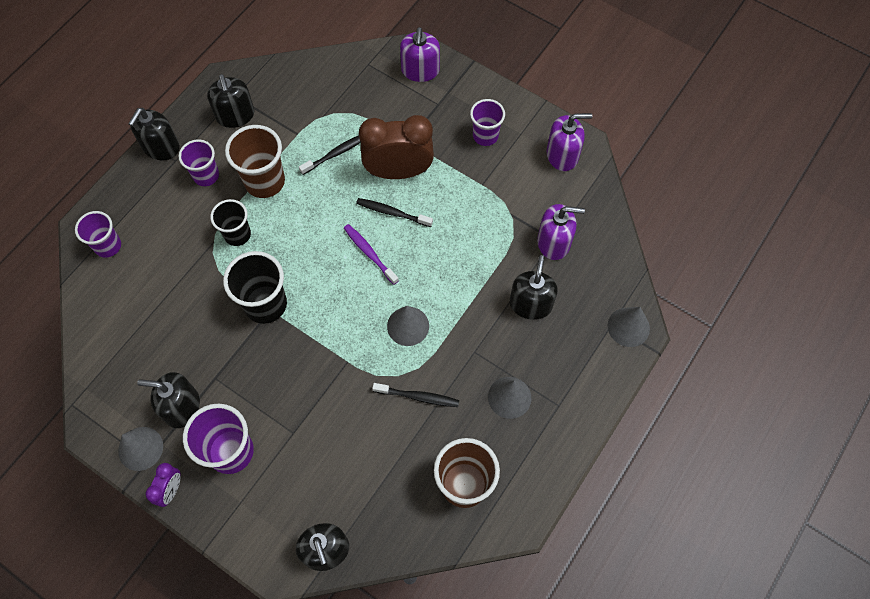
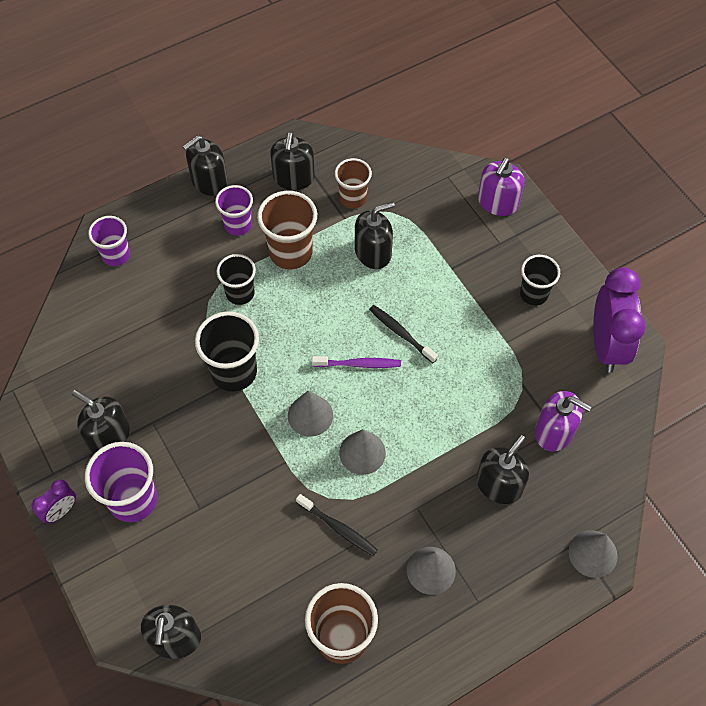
camera: 25 degrees right, 5 degrees down
grey cone [118,427,163,471] -> grey cone moved to [288,390,333,437]
black toothbrush [299,135,361,175] -> black soap dispenser [355,202,395,269]
purple toothbrush [344,224,399,285] -> purple toothbrush turned 105 degrees clockwise [312,356,401,368]
brown clock [359,115,434,179] -> none
purple cup [470,99,505,146] -> black cup [520,255,560,305]
purple soap dispenser [546,113,592,171] -> purple clock [593,267,646,373]
none -> brown cup [335,158,372,208]

